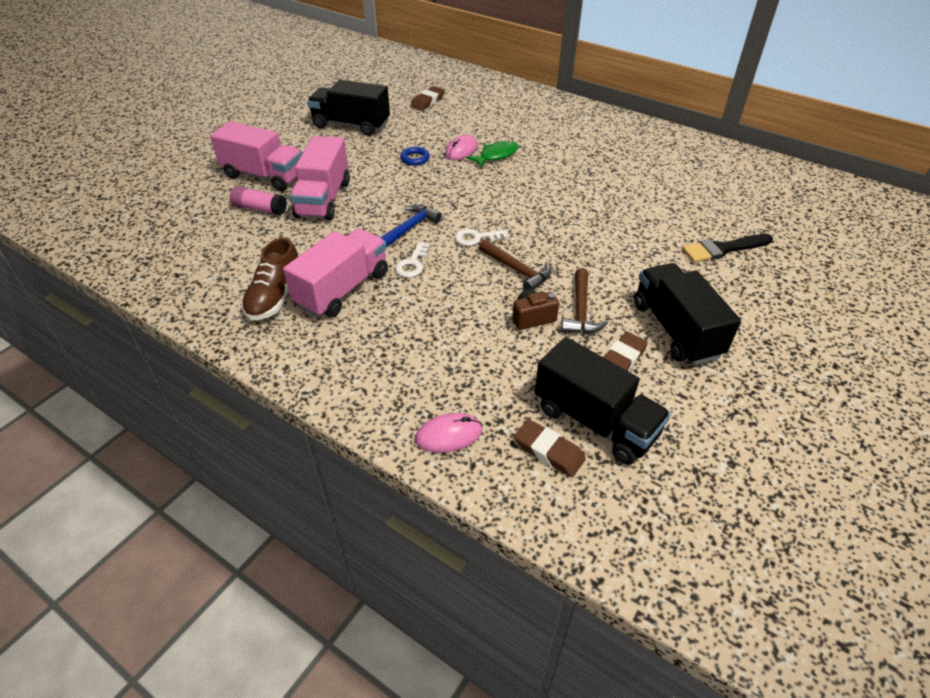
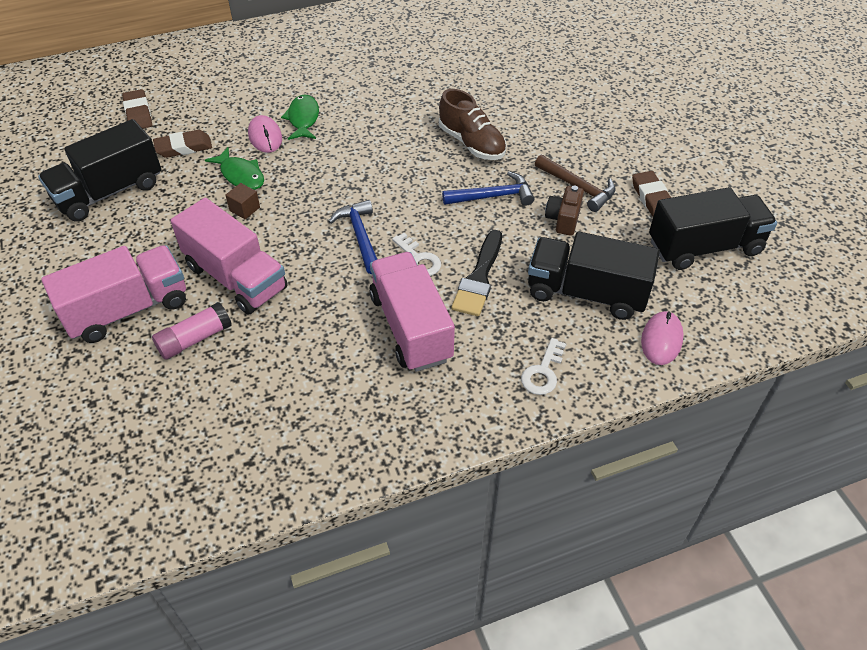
camera: 55 degrees left, 5 degrees up
brown shoe [242,238,298,320] -> brown shoe moved to [439,89,507,160]
blue ring [400,147,430,166] -> green fish [205,147,264,190]
white key [455,229,508,246] -> white key moved to [521,338,566,395]
brown hammer [479,239,552,290] -> blue hammer [442,171,534,205]
brown eraser [514,419,586,477] -> brown eraser moved to [153,130,212,158]
black truck [634,263,741,365] -> black truck moved to [528,232,660,320]
black brush [682,234,773,263] -> black brush moved to [452,230,502,316]
none -> brown cube [225,183,260,219]

